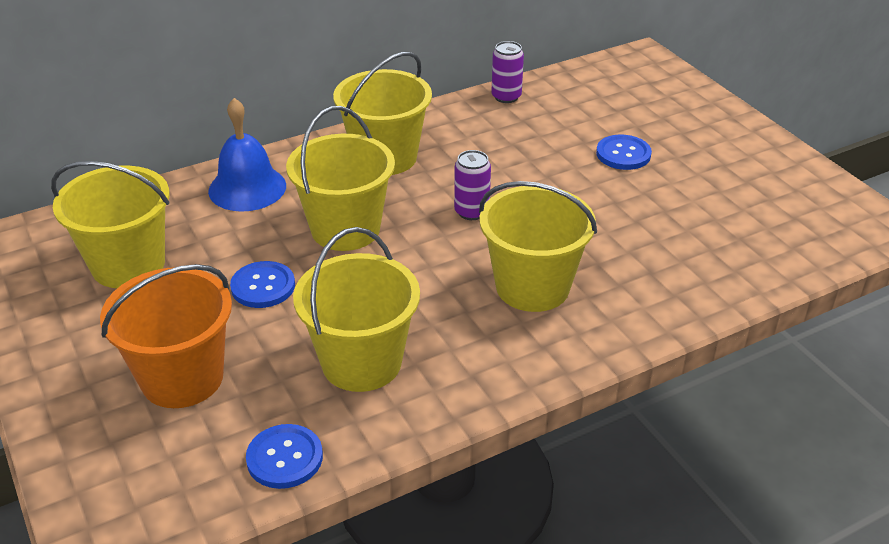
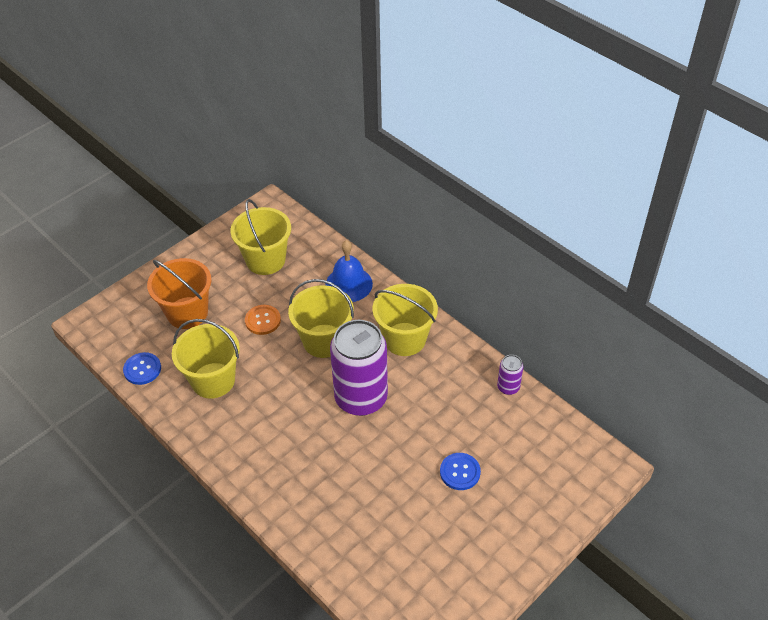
camera: 75 degrees right, 10 degrees up
blue button [230,261,295,308] -> orange button [245,305,281,335]
purple can [454,150,491,220] -> purple can [330,320,388,416], size x2.32
yellow bucket [479,181,597,312] -> none

